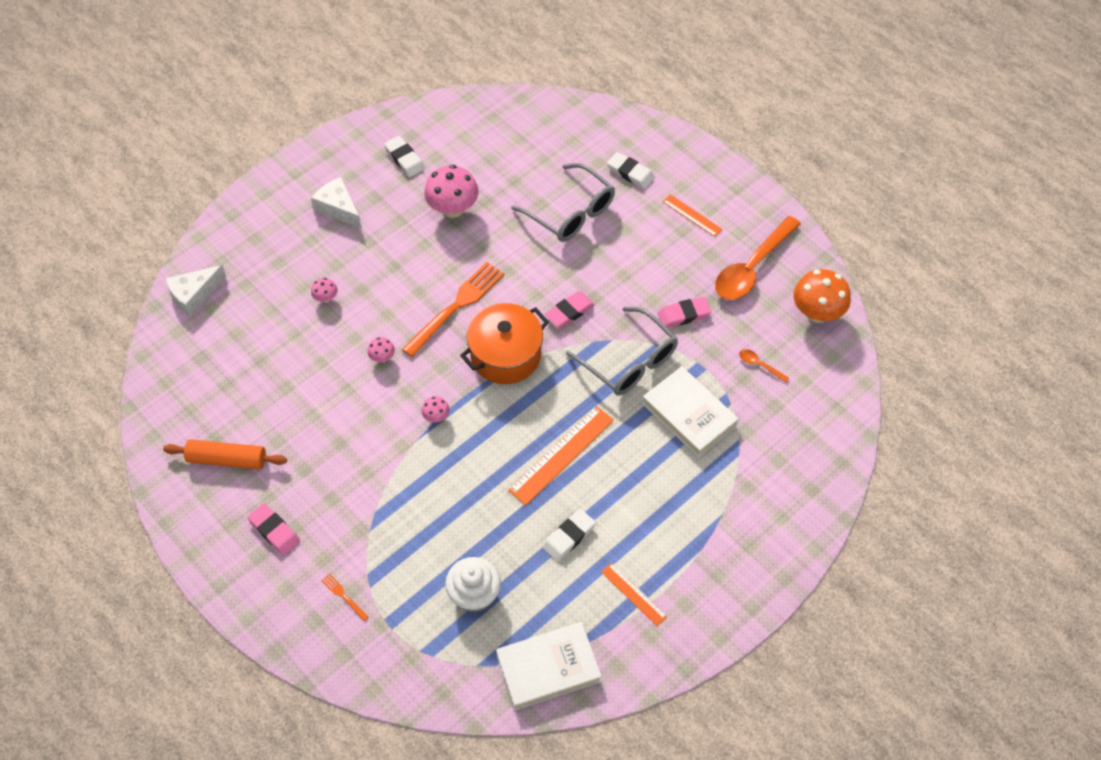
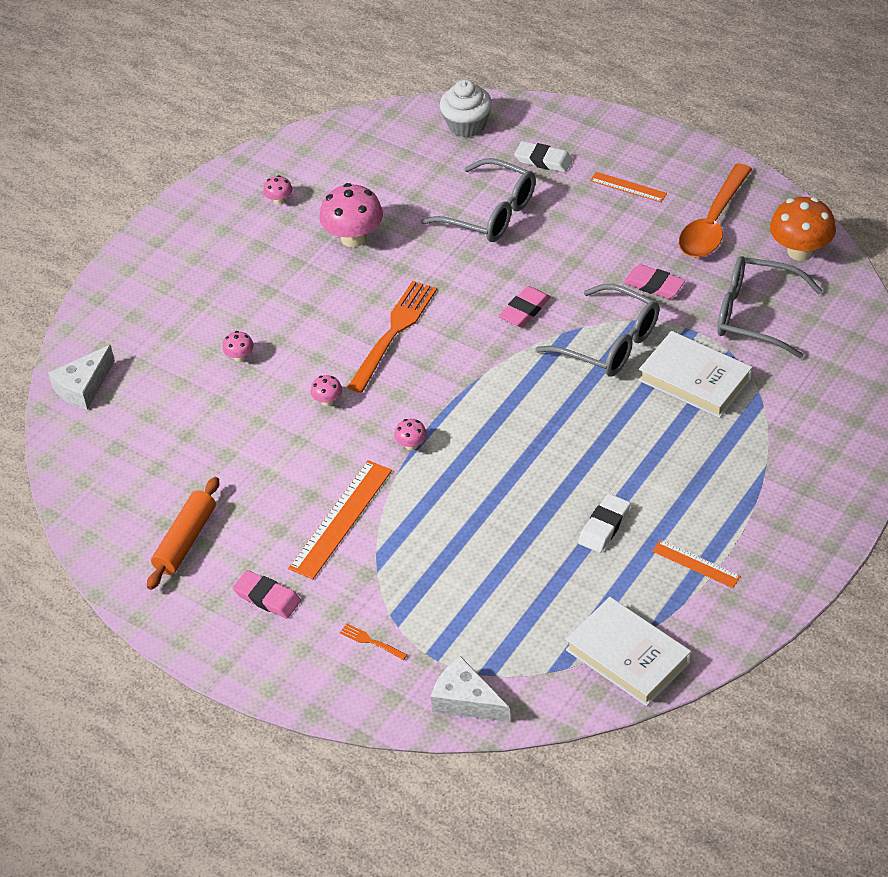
camera: 10 degrees left, 10 degrees down
orange rolling pin [163,439,287,470] -> orange rolling pin turned 60 degrees counterclockwise [147,477,219,590]
white cheese [311,177,362,229] -> white cheese moved to [431,656,510,722]
white eraser [384,136,425,177] -> pink mushroom [263,175,292,205]
white cupcake [445,557,501,612] -> white cupcake moved to [440,80,492,137]
orange pot [460,303,549,384] -> none
white book [496,622,602,710] -> white book turned 75 degrees clockwise [566,597,691,706]
orange ruler [508,406,614,505] -> orange ruler moved to [288,460,392,579]
pink eraser [658,297,712,328] -> pink eraser turned 60 degrees clockwise [623,264,685,299]
orange spoon [739,349,789,383] -> grey glasses [717,256,823,358]

